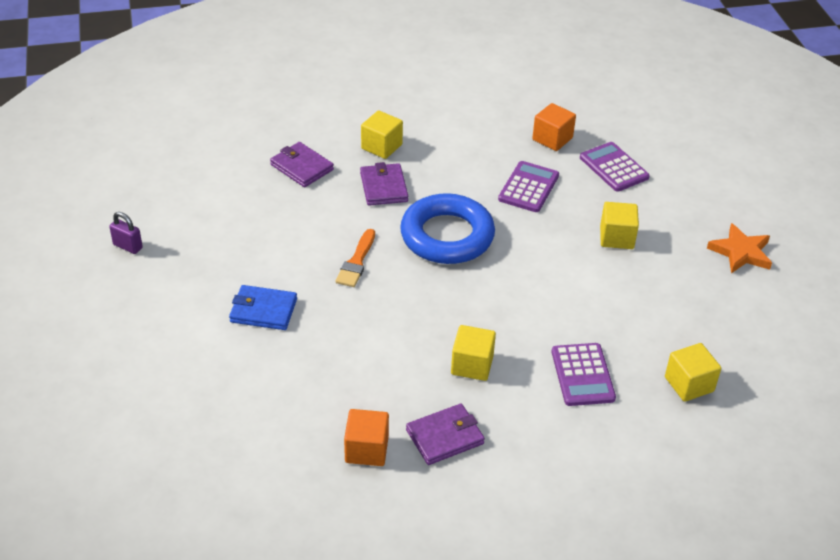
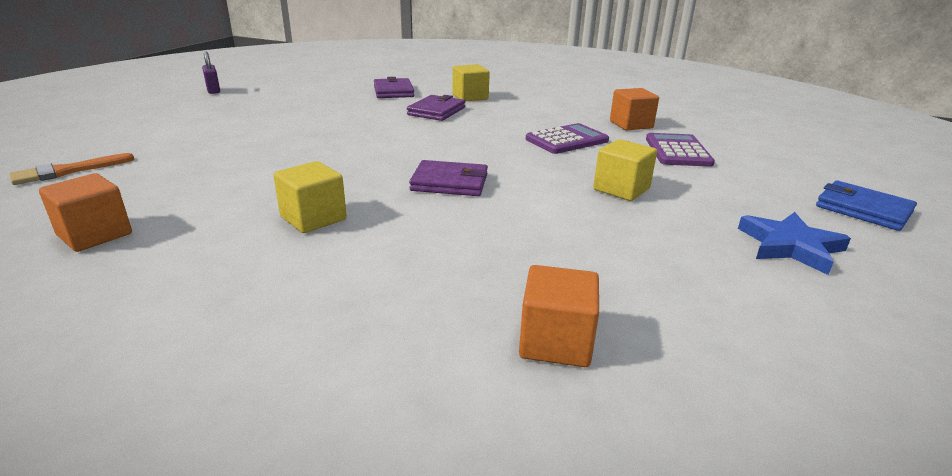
camera: 35 degrees right, 15 degrees down
blue wallet [229,285,297,330] -> blue wallet moved to [816,180,917,231]
orange brush [335,229,375,287] -> orange brush moved to [9,153,134,185]
blue ring [400,193,495,264] -> none
purple wallet [406,404,485,465] -> purple wallet moved to [409,160,488,196]
purple calculator [552,343,616,406] -> none
yellow cube [665,343,721,402] -> orange cube [519,265,599,367]
orange star [707,223,772,273] -> blue star [738,212,851,275]

